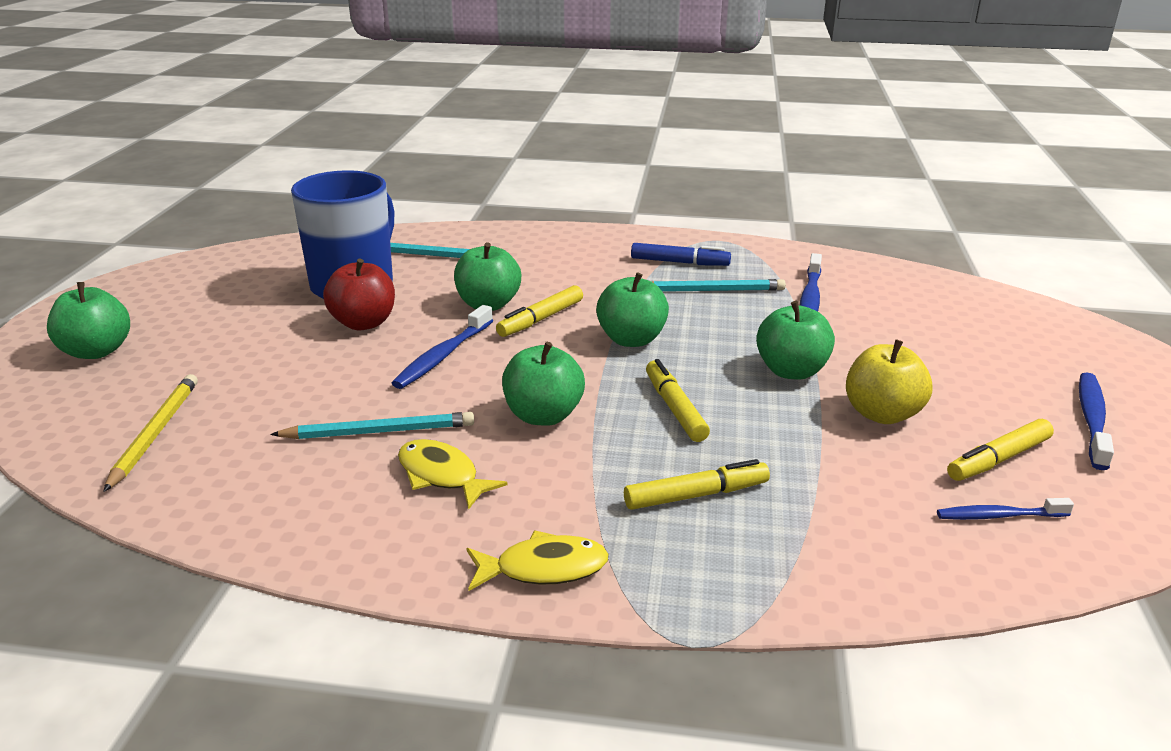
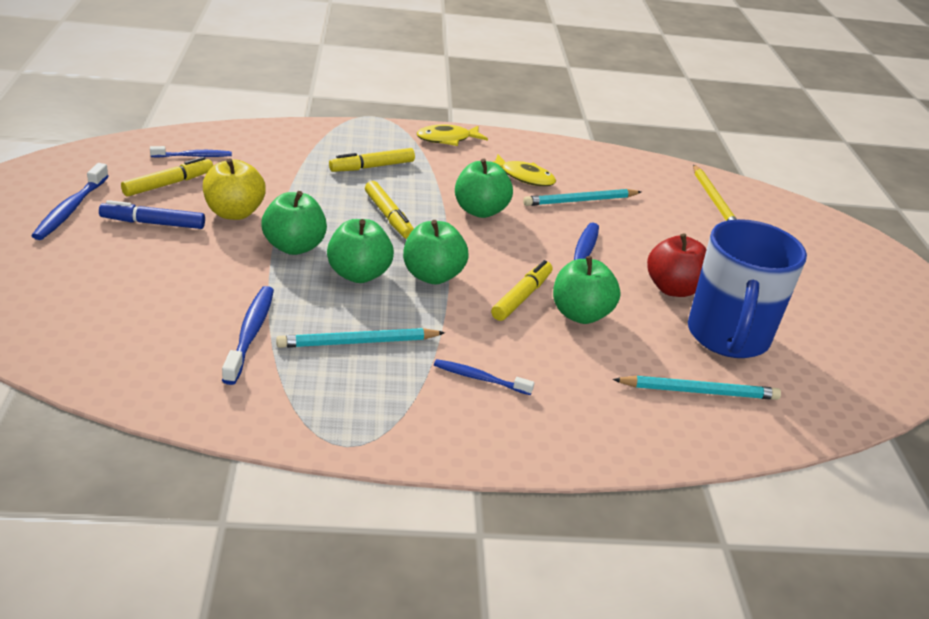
camera: 165 degrees right, 5 degrees up
green apple [47,282,130,359] -> green apple moved to [327,219,394,283]
blue marker [631,243,731,266] -> blue marker moved to [99,200,205,229]
none -> blue toothbrush [434,359,534,395]

